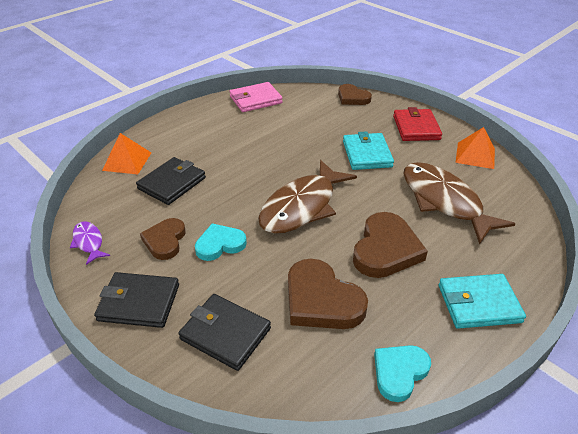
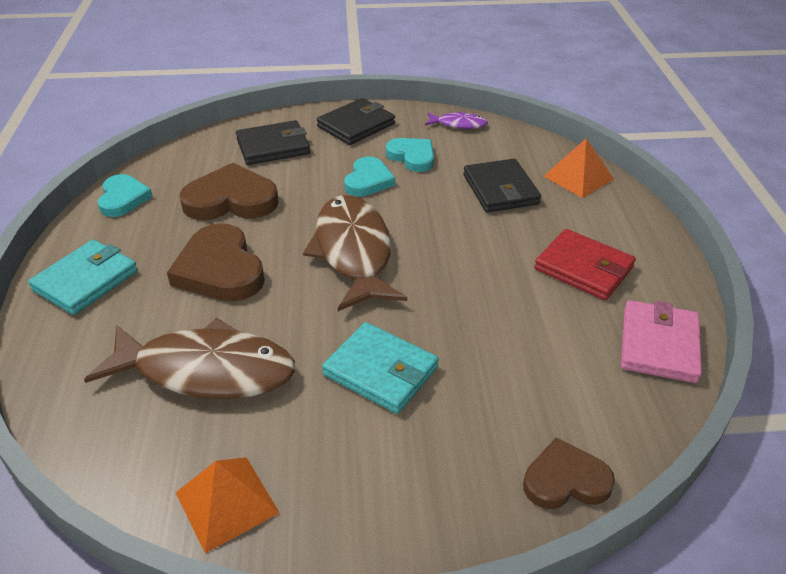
camera: 130 degrees right, 0 degrees up
brown heart [140,218,186,260] -> turquoise heart [386,138,434,172]
red wallet [393,107,442,141] -> red wallet moved to [534,229,636,300]

